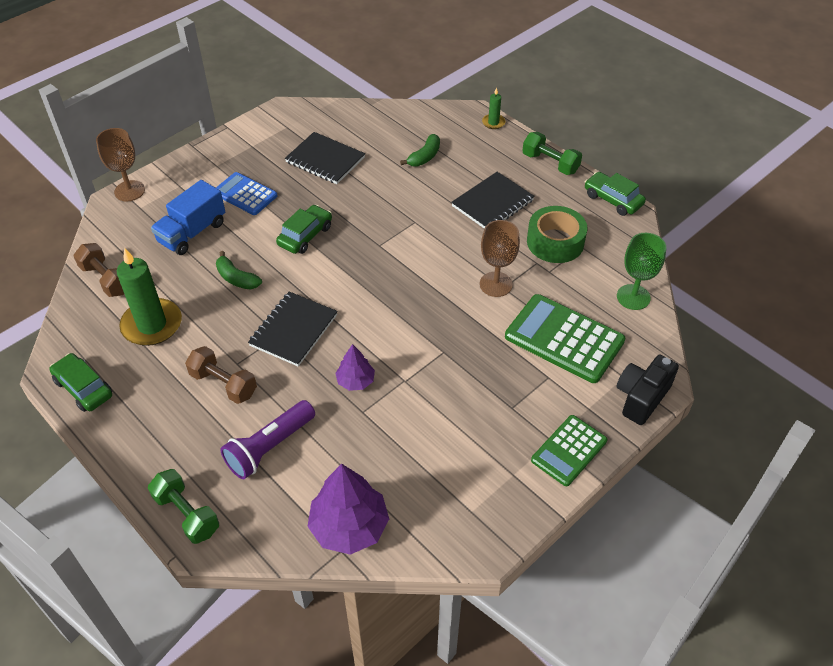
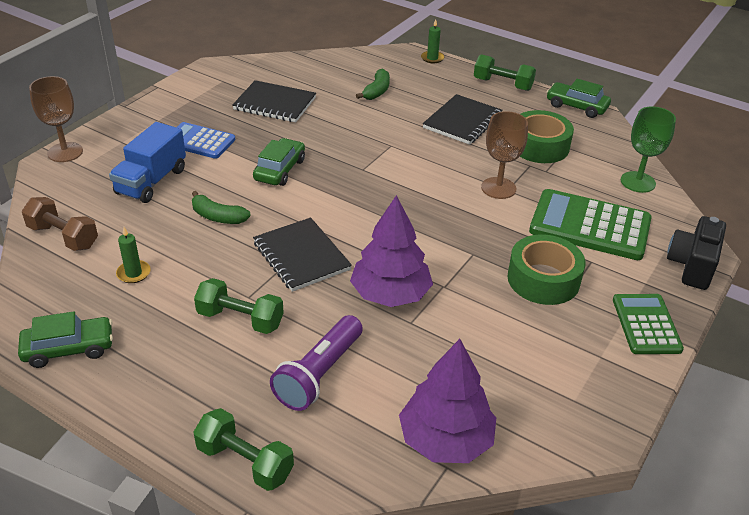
camera: 15 degrees left, 10 degrees down
green car [49,353,112,412] -> green car turned 135 degrees clockwise [18,311,113,368]
green candle [117,248,182,346] -> green candle [116,227,151,283], size x0.47
brown dumbbell [185,346,257,404] -> green dumbbell [194,278,284,334]
black notebook [248,292,338,367] -> black notebook turned 45 degrees counterclockwise [253,217,352,292]
purple tree [335,344,375,391] -> purple tree [350,195,433,307], size x1.81
green calculator [531,415,607,486] -> green calculator turned 150 degrees clockwise [613,294,684,354]
none -> green tape [507,234,586,305]

